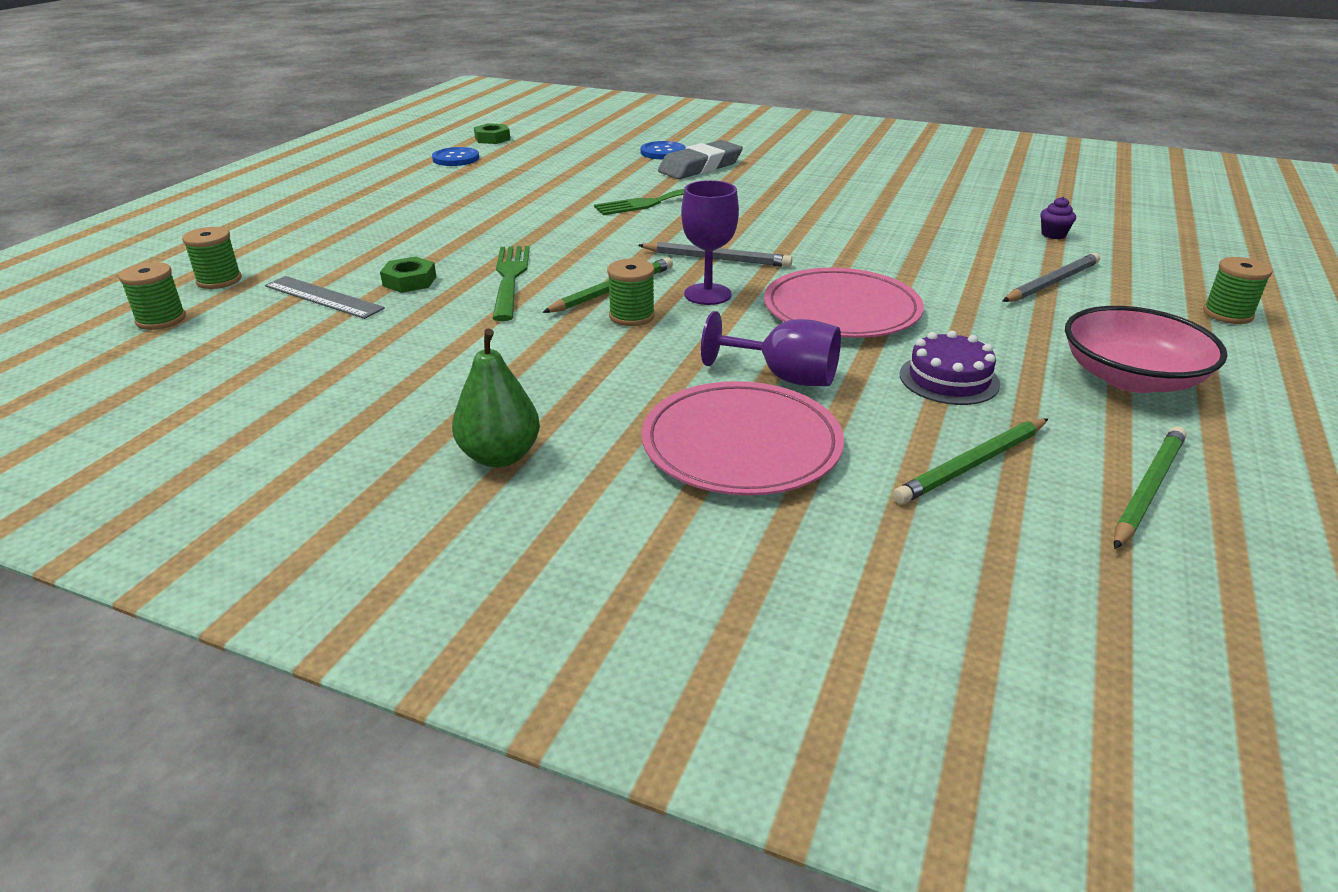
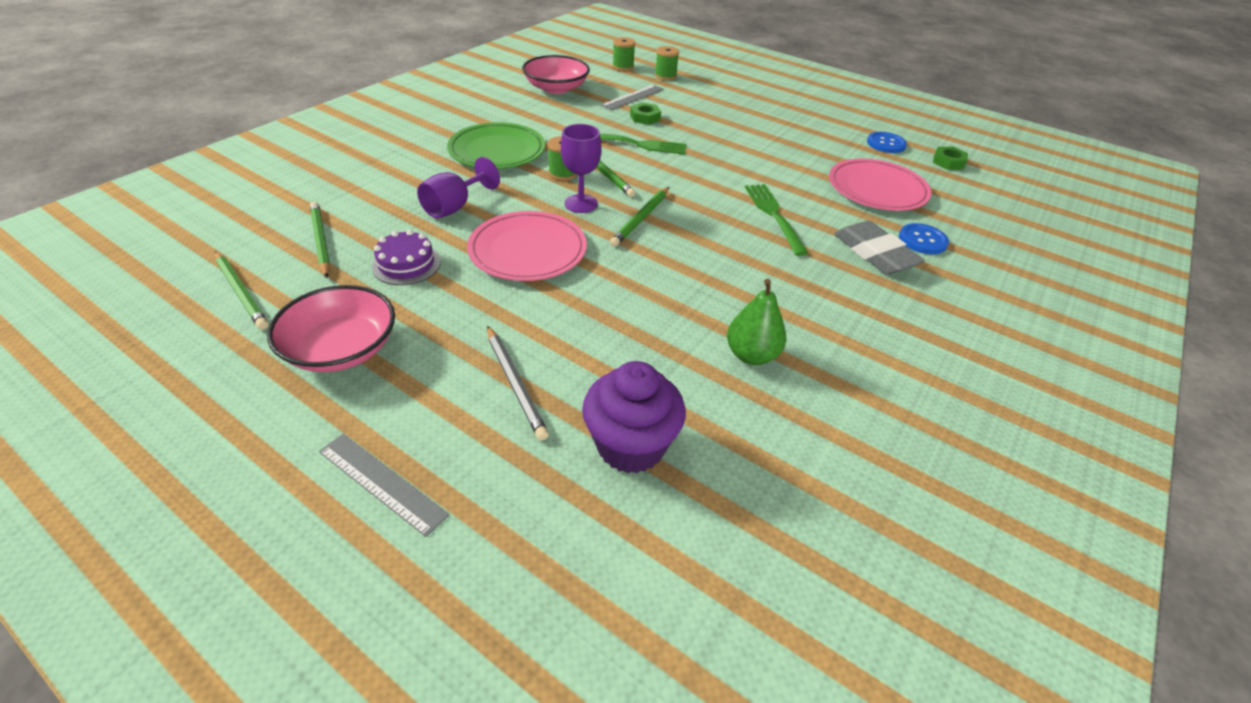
camera: 100 degrees right, 10 degrees up
green pear [452,329,540,467] -> green pear moved to [727,279,786,365]
grey pencil [638,242,792,267] -> green pencil [610,187,669,247]
pink plate [642,381,844,496] -> pink plate moved to [829,159,931,211]
purple cupcake [1040,197,1076,239] -> purple cupcake [582,361,686,474], size x2.42
green spool [1203,257,1273,324] -> grey ruler [319,434,449,537]
none -> green plate [447,122,545,169]
none -> pink bowl [522,55,590,94]

